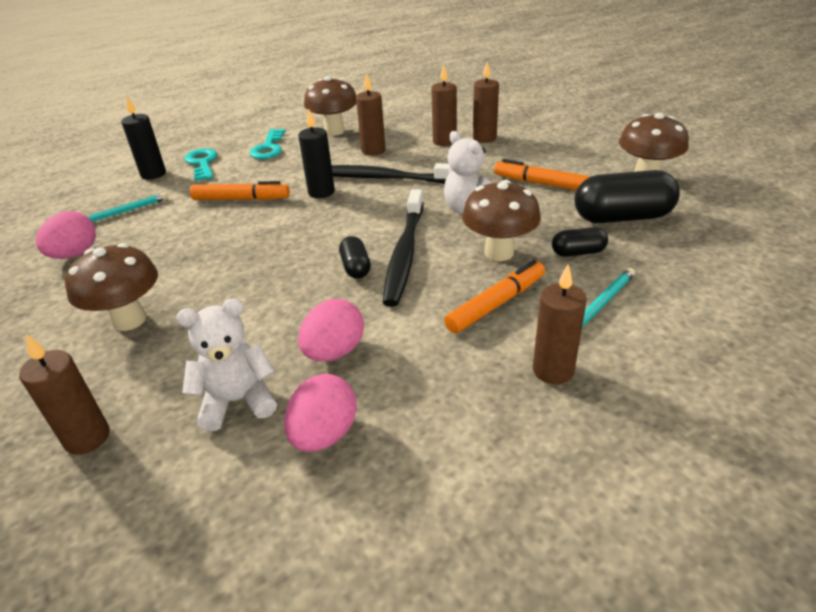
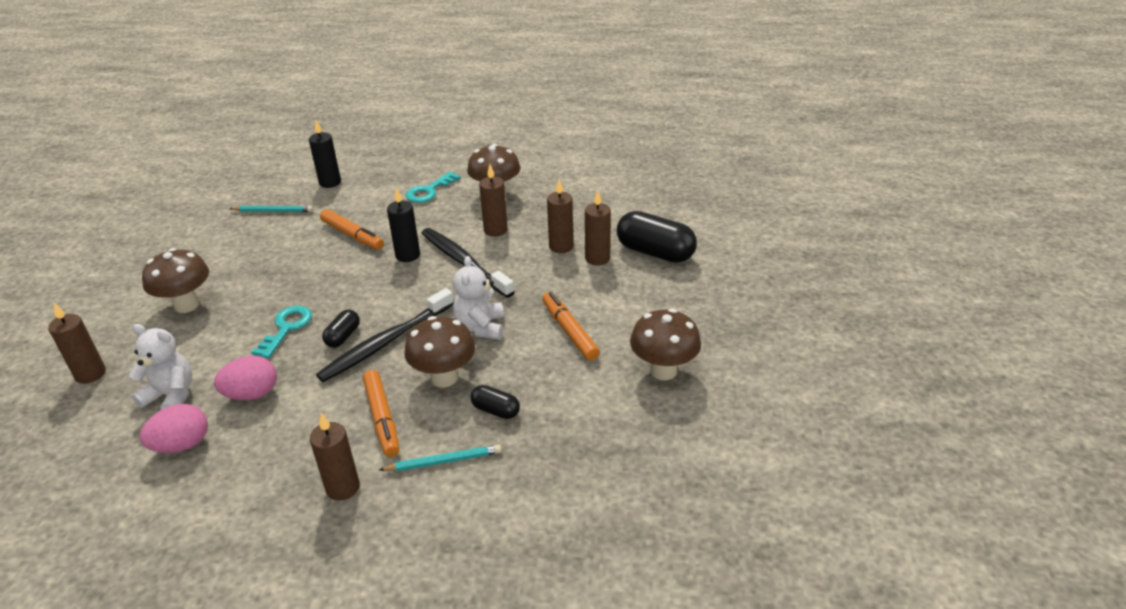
camera: 35 degrees right, 0 degrees up
pink egg [36,211,96,259] -> none
turquoise key [184,148,217,181] -> turquoise key moved to [251,306,312,358]
orange marker [444,260,545,333] -> orange marker turned 75 degrees clockwise [363,370,399,457]
black capsule [574,170,680,223] -> black capsule moved to [617,211,697,263]

